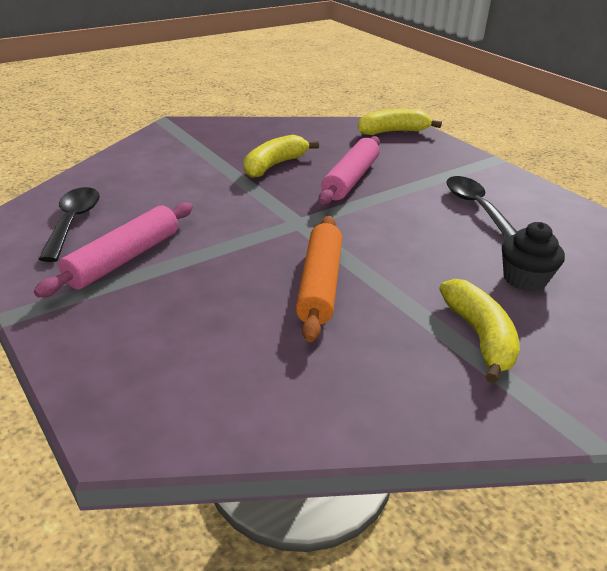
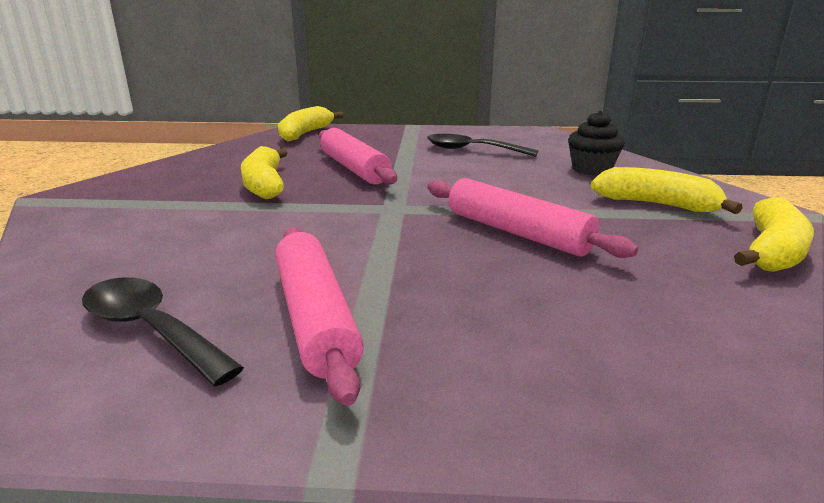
camera: 50 degrees left, 10 degrees down
orange rolling pin [296,216,342,342] -> pink rolling pin [427,178,638,258]
none -> yellow banana [734,197,814,272]

